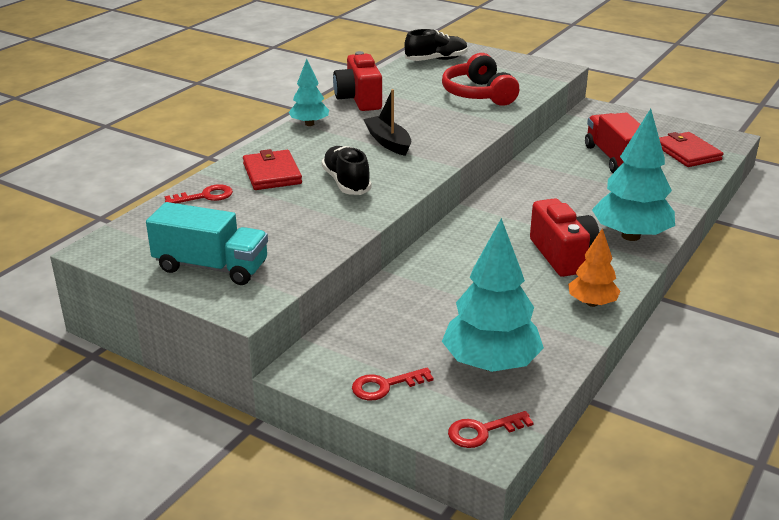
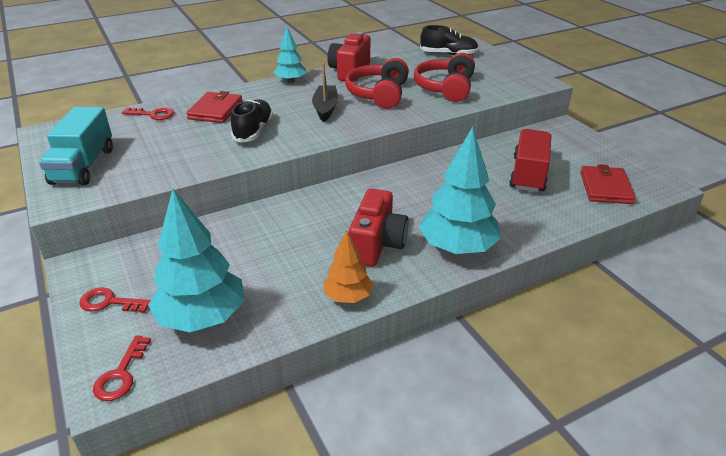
camera: 30 degrees right, 5 degrees up
turquoise truck [146,202,268,285] -> turquoise truck turned 45 degrees clockwise [39,107,113,185]
red key [448,411,534,448] -> red key turned 90 degrees counterclockwise [93,335,151,401]
none -> red headphones [345,58,409,109]

